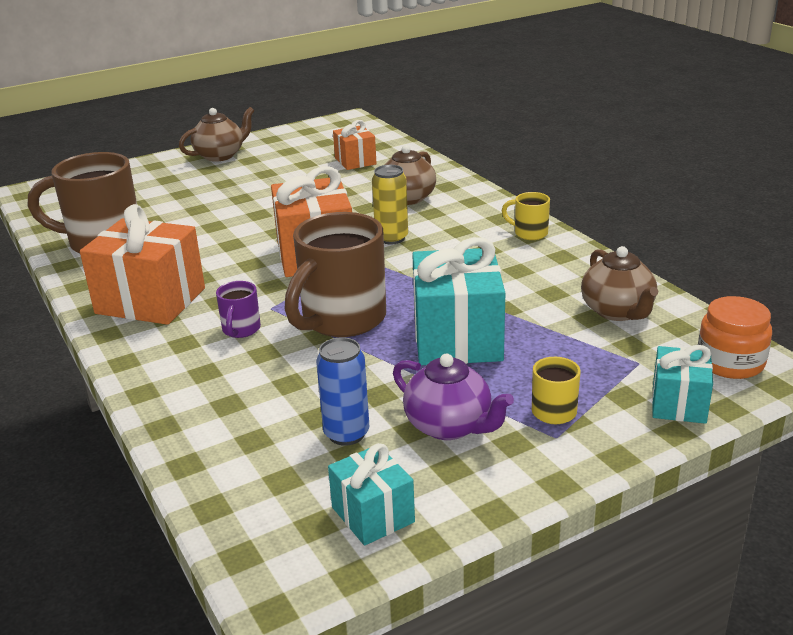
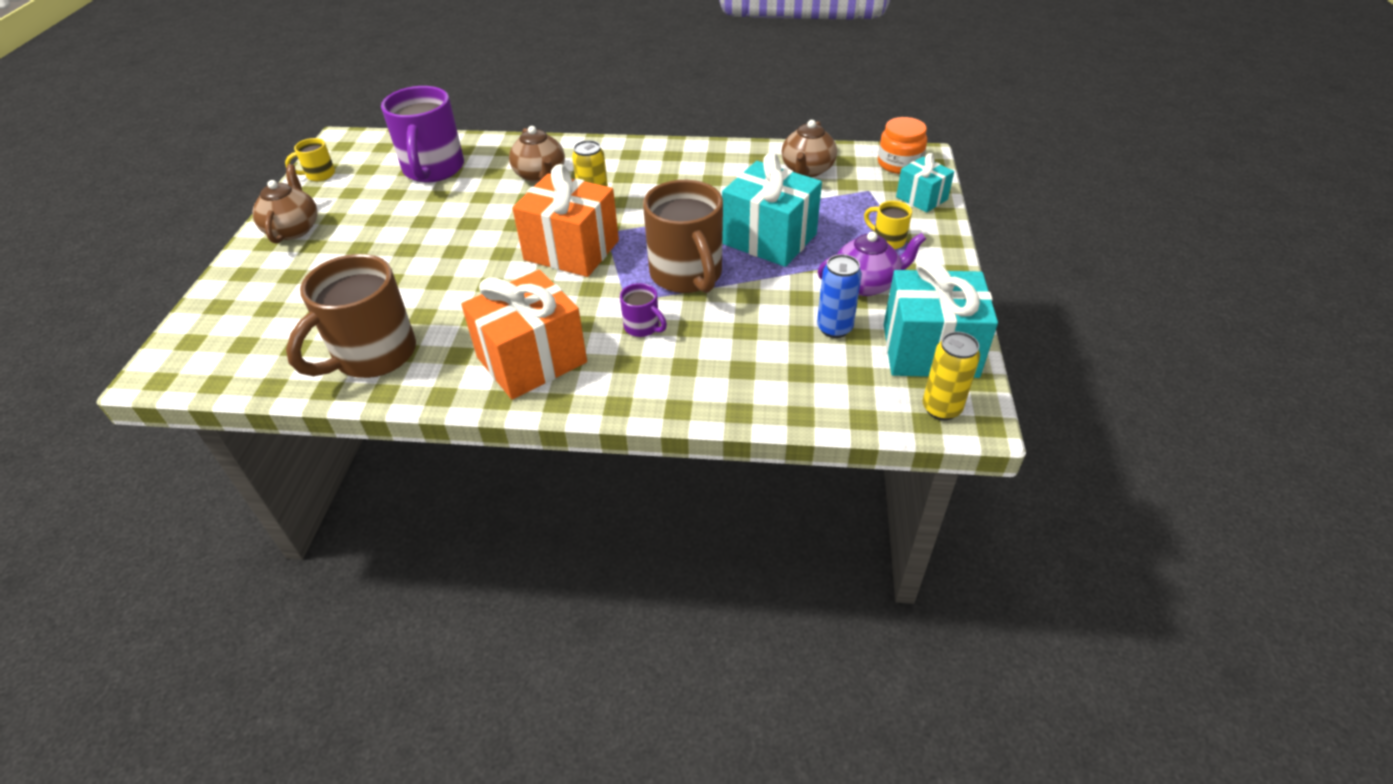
camera: 55 degrees left, 15 degrees up
turquoise gift [328,443,415,546] -> turquoise gift [884,258,998,378], size x1.79
orange gift [333,120,377,170] -> purple mug [381,86,464,182]
yellow mug [502,192,550,240] -> yellow mug moved to [285,138,335,181]
brown teapot [581,246,658,321] -> brown teapot turned 90 degrees clockwise [781,120,837,177]
none -> yellow can [922,331,980,420]

